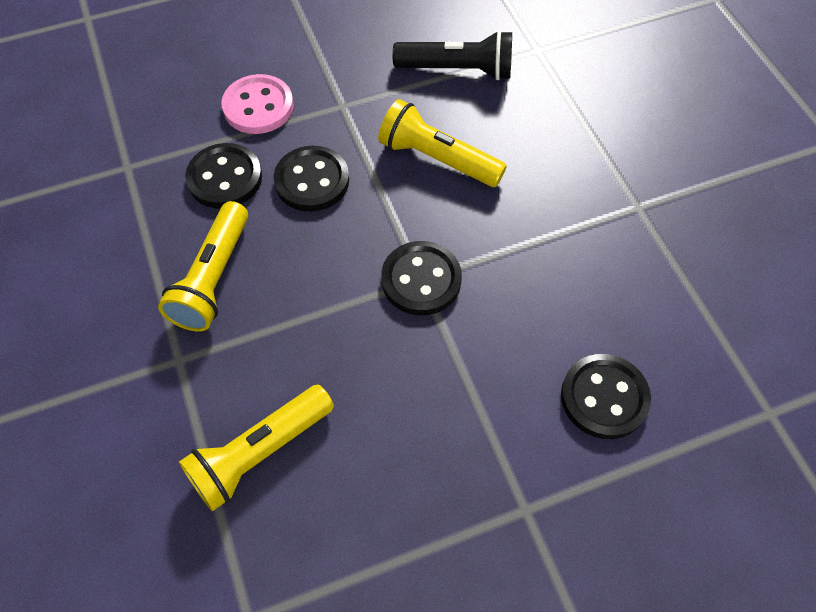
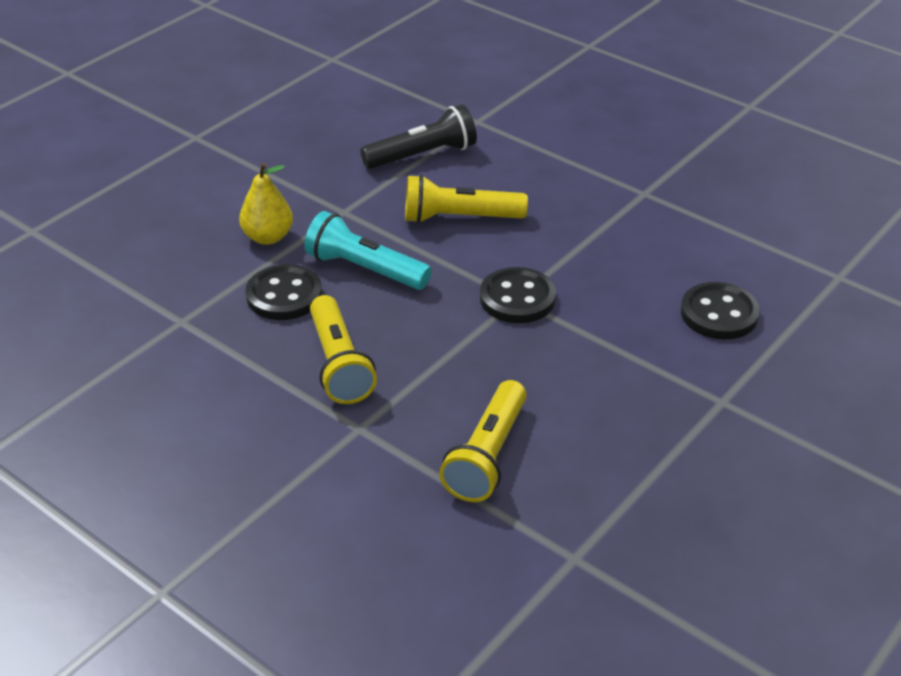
camera: 30 degrees left, 20 degrees down
pink button [221,74,294,134] -> yellow pear [239,163,293,245]
black button [274,146,349,212] -> turquoise flashlight [304,211,432,290]

